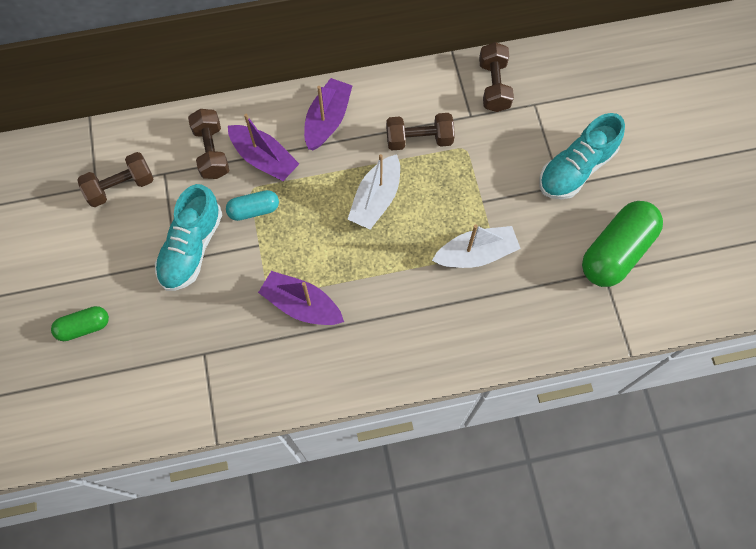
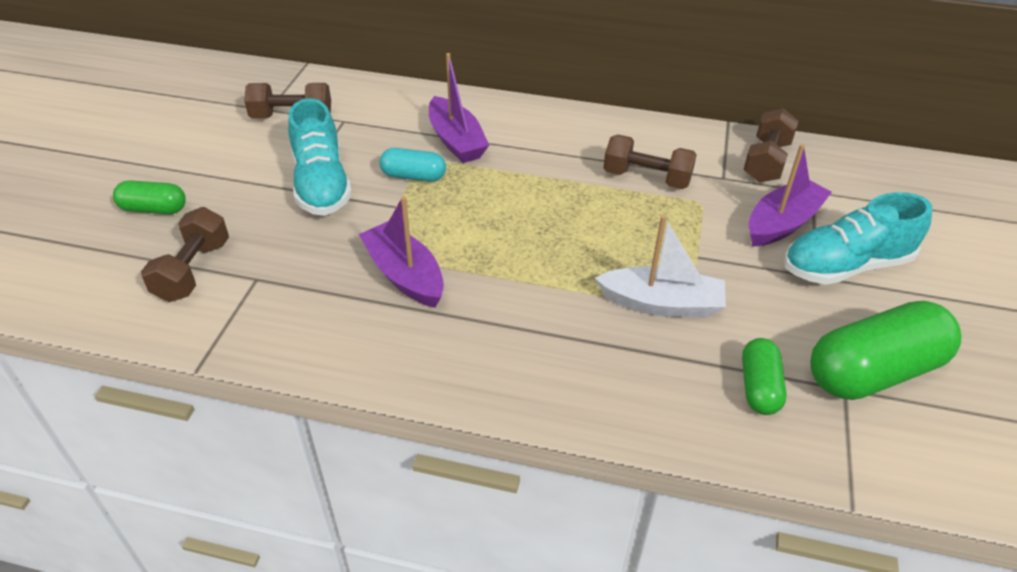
camera: 25 degrees right, 25 degrees down
turquoise shoe [155,184,222,291] -> turquoise shoe turned 60 degrees counterclockwise [288,98,352,216]
brown dumbbell [188,109,229,179] -> brown dumbbell moved to [141,207,229,302]
purple boat [304,78,352,150] -> purple boat moved to [748,144,832,247]
white boat [347,154,400,229] -> none
none -> green capsule [742,338,787,415]

